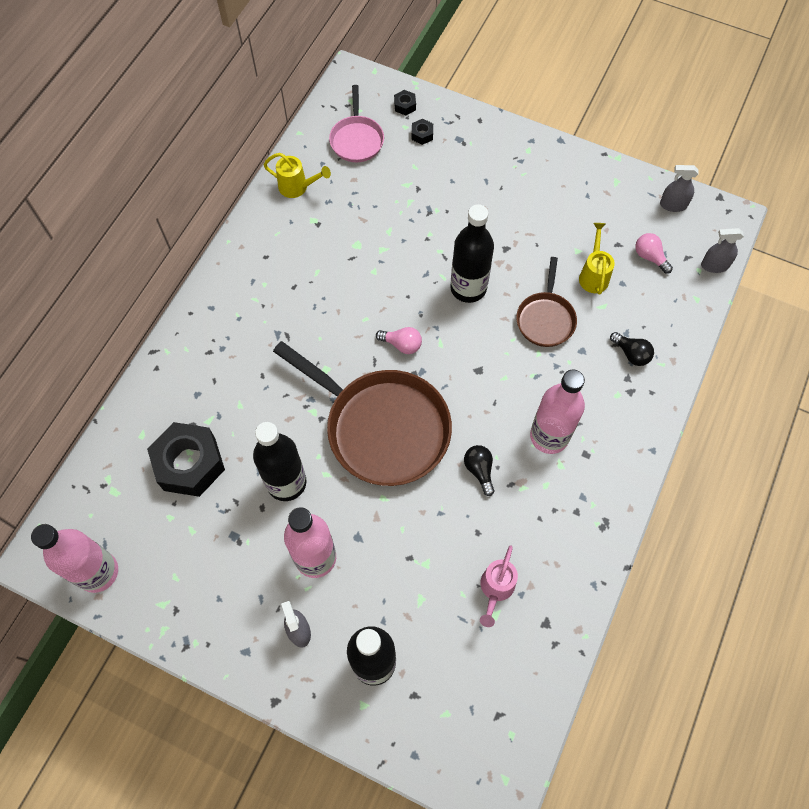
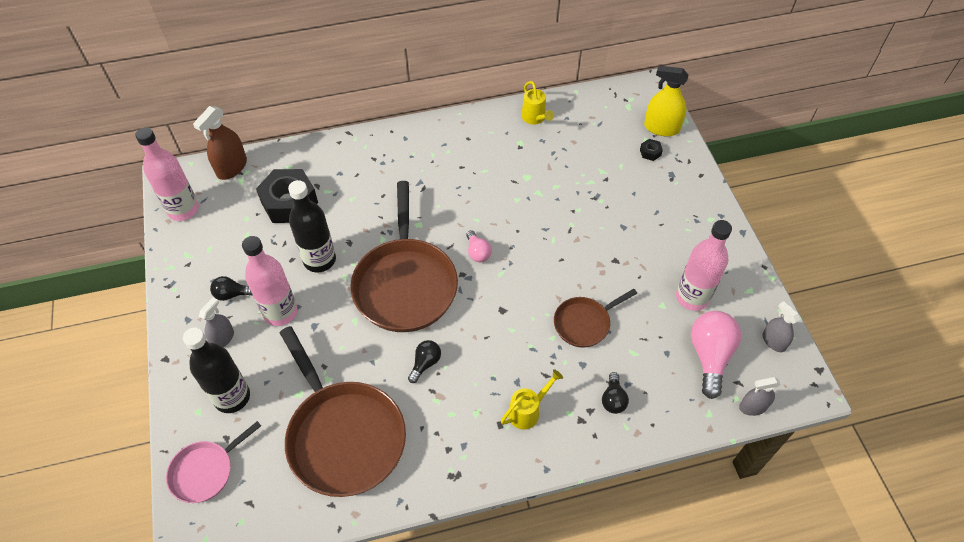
camera: 50 degrees right, 10 degrees down
pink pan [329,85,384,162] -> pink pan moved to [166,421,261,503]
black nut [394,90,416,115] -> yellow spray bottle [644,66,688,136]
black bottle [450,204,494,303] -> none
pink watering can [480,545,518,627] -> brown pan [280,326,406,497]
pink bottle [530,370,585,454] -> pink bottle moved to [676,220,732,311]
yellow watering can [579,223,615,295] -> yellow watering can moved to [501,369,563,430]
pink light bulb [635,233,673,274] -> pink light bulb [691,311,741,399], size x1.88
grey spray bottle [701,228,744,273] -> grey spray bottle turned 60 degrees counterclockwise [739,377,781,416]
none -> brown spray bottle [193,106,247,180]
none -> black light bulb [210,276,253,301]

